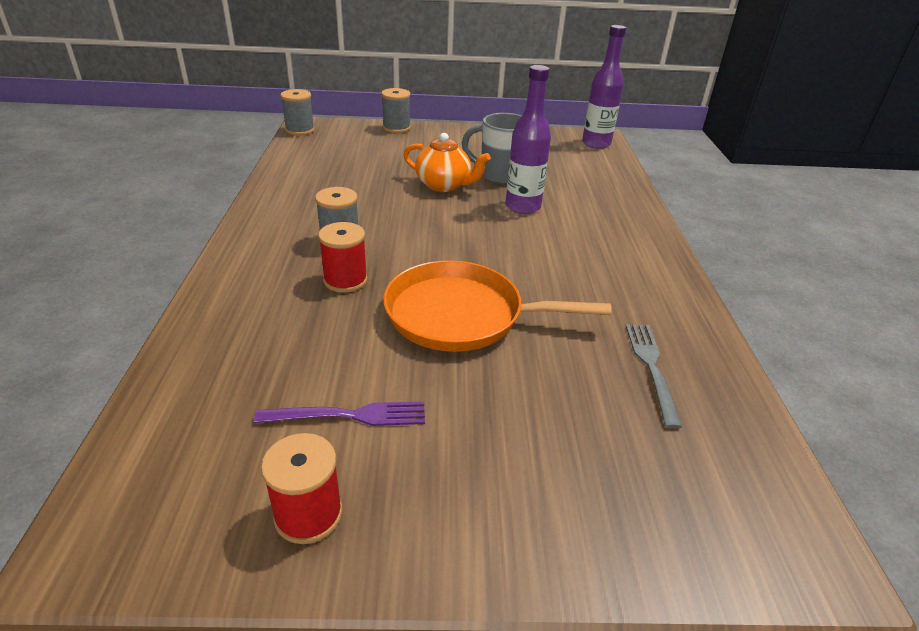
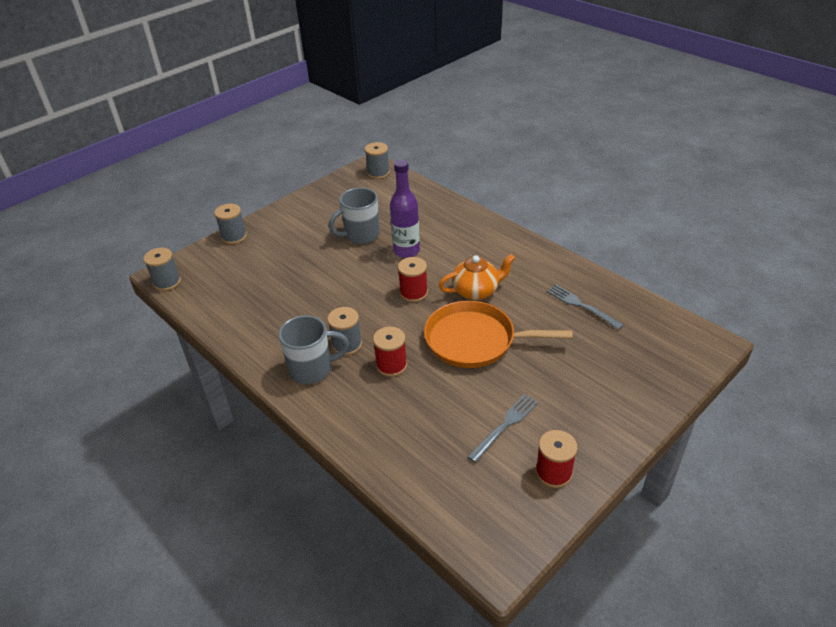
camera: 40 degrees left, 5 degrees up
purple fork [254,401,425,426] -> grey fork [468,394,538,463]
orange pan [383,260,612,352] -> orange pan turned 45 degrees clockwise [424,301,573,368]
orange teapot [403,133,491,192] -> orange teapot moved to [439,254,515,300]
purple bottle [582,25,626,149] -> grey spool [365,142,390,179]
none -> grey mug [279,315,349,384]
none -> red spool [398,257,428,302]

